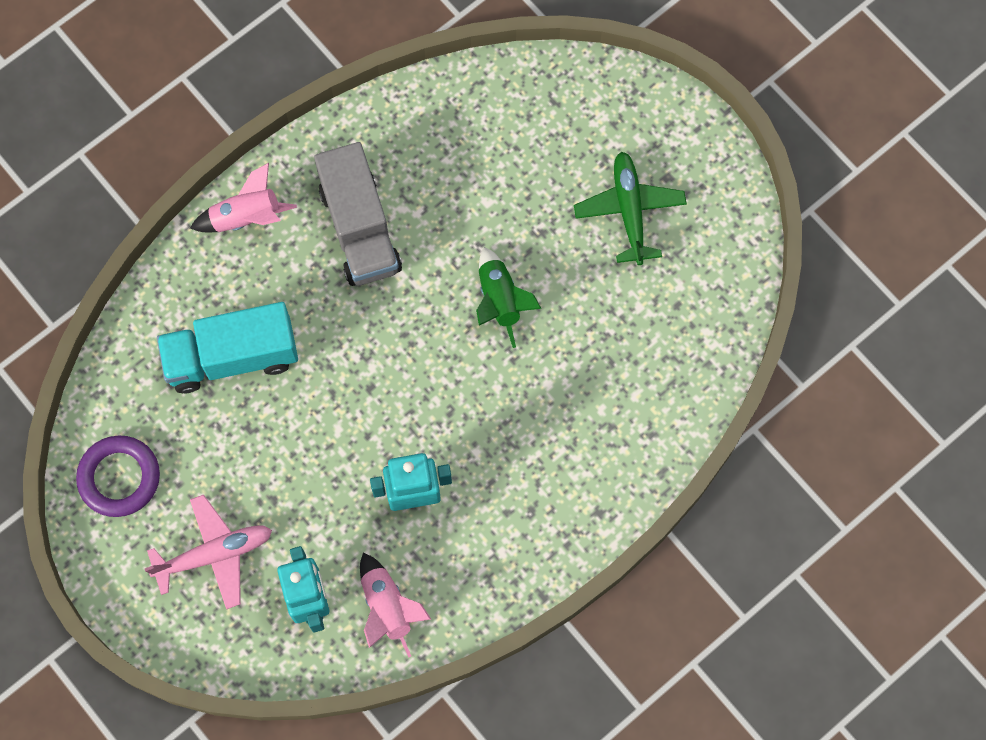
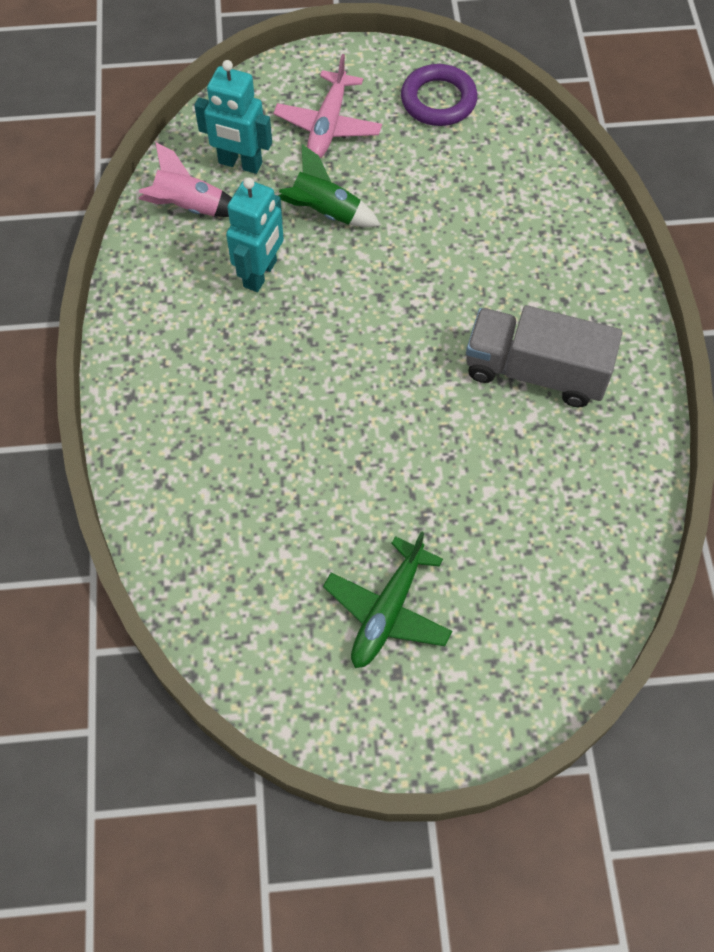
camera: 125 degrees right, 10 degrees down
turquoise truck [157,302,298,393] -> none
pink rocket [190,163,297,232] -> none
green rocket [476,247,542,348] -> green rocket moved to [278,144,381,227]
green plane [574,151,687,265] -> green plane turned 90 degrees clockwise [323,531,452,668]

